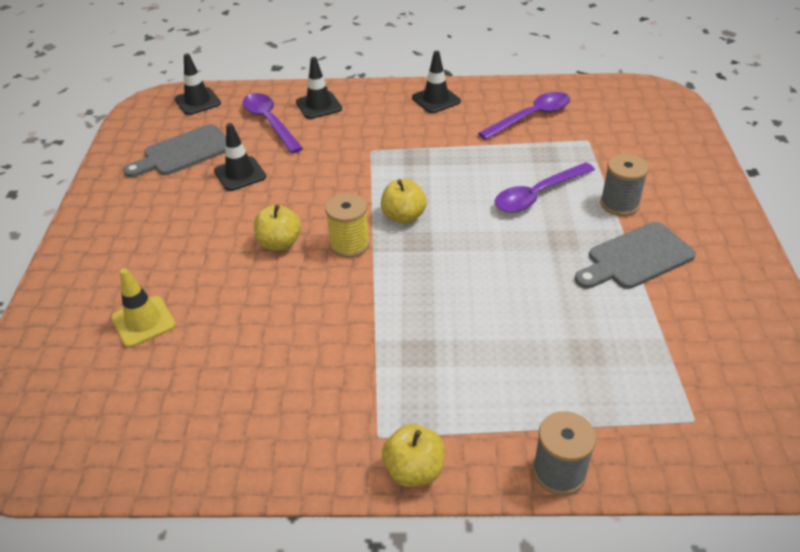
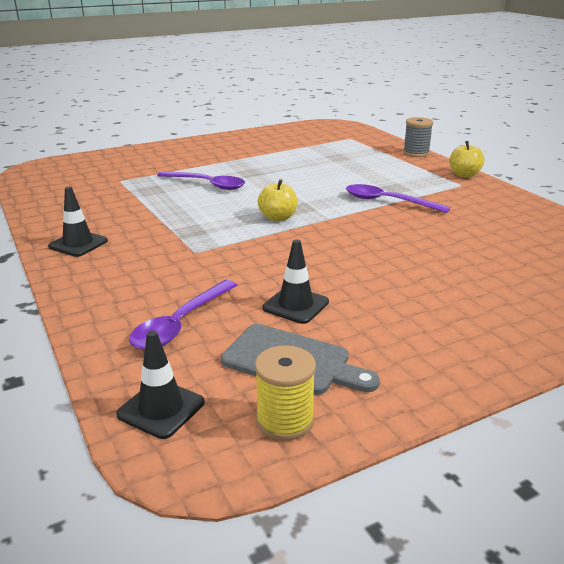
camera: 120 degrees left, 15 degrees down
yellow traffic cone [111,268,176,348] -> none
yellow apple [254,204,301,251] -> none
black traffic cone [296,57,342,119] -> none
yellow spool [325,193,370,258] -> yellow spool moved to [255,345,316,441]
purple spoon [478,92,570,140] -> purple spoon moved to [346,184,450,213]
grey cutting board [575,222,696,289] -> none
grey spool [600,154,649,216] -> none

